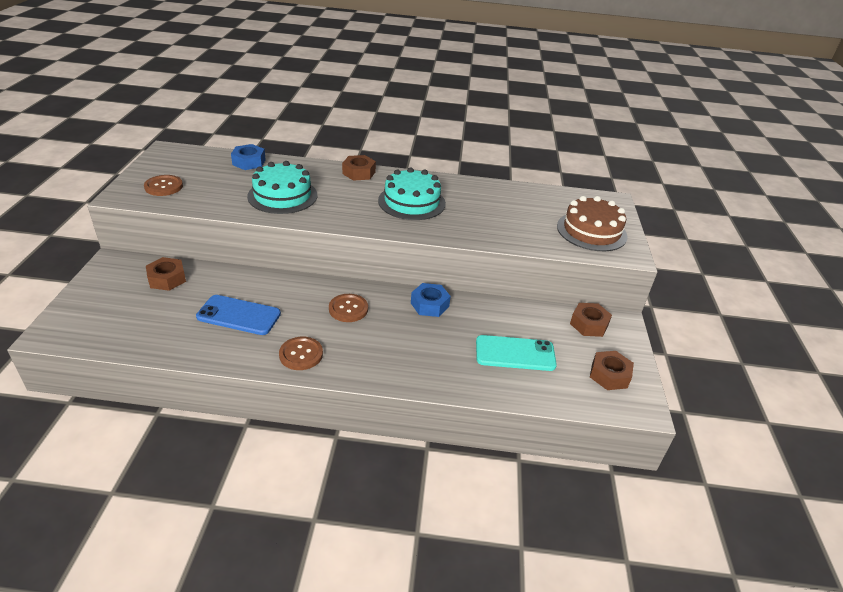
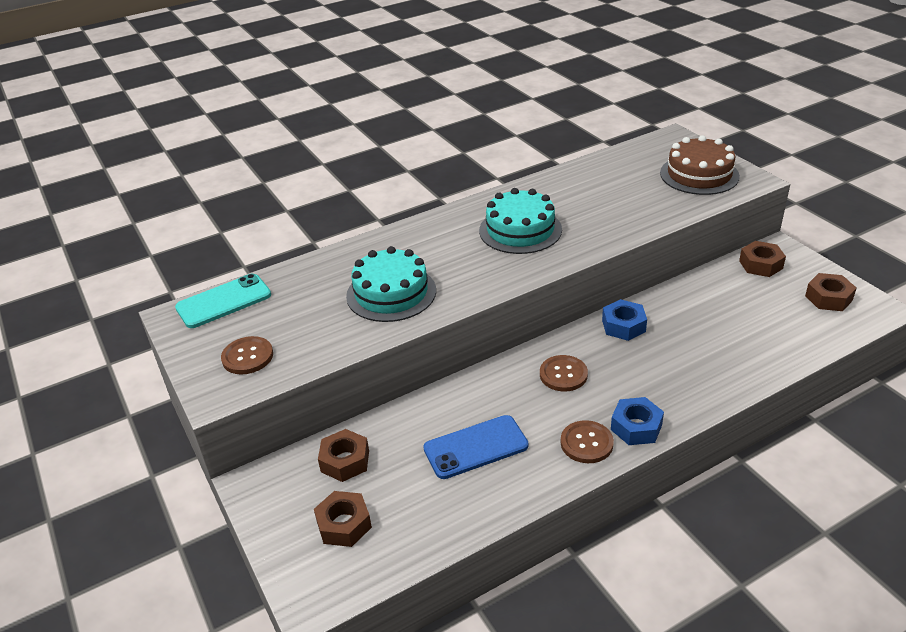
camera: 30 degrees left, 0 degrees up
blue nut [231,144,266,170] -> blue nut moved to [611,397,664,445]
brown nut [342,155,376,181] -> brown nut moved to [314,491,372,547]
turquoise phone [476,335,557,371] -> turquoise phone moved to [175,274,271,328]

